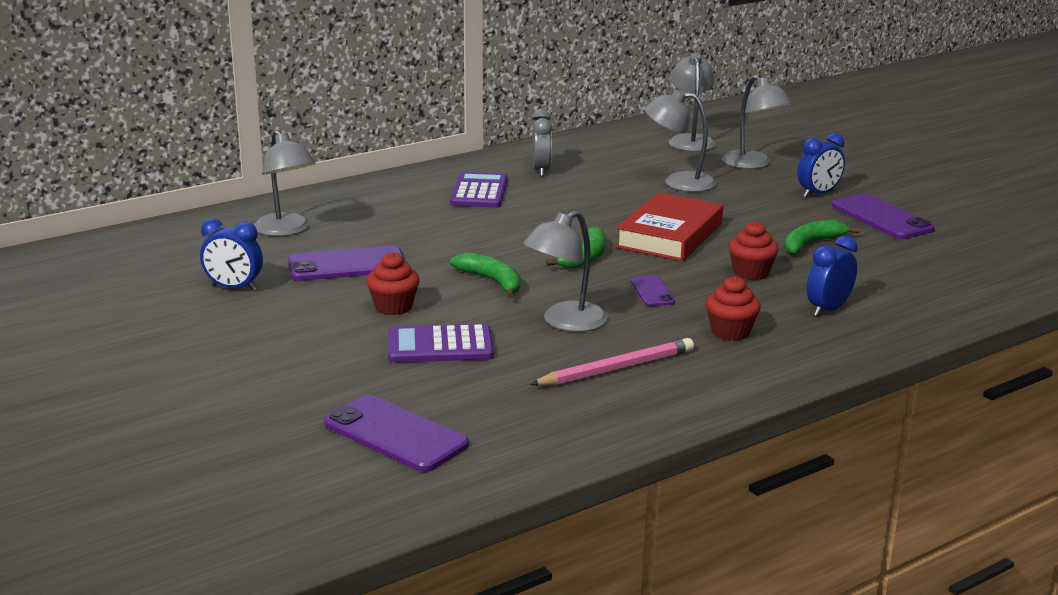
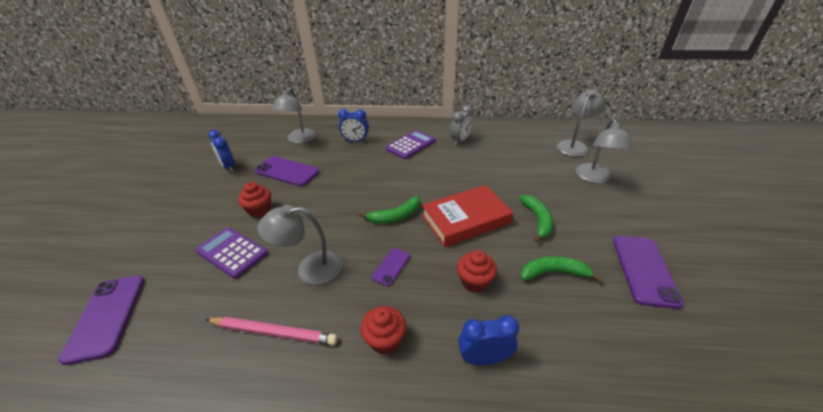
camera: 40 degrees right, 15 degrees up
green banana [450,252,521,298] -> green banana moved to [520,195,553,243]
grey lamp [645,89,716,192] -> none
blue clock [797,133,845,198] -> blue clock moved to [338,109,369,142]

